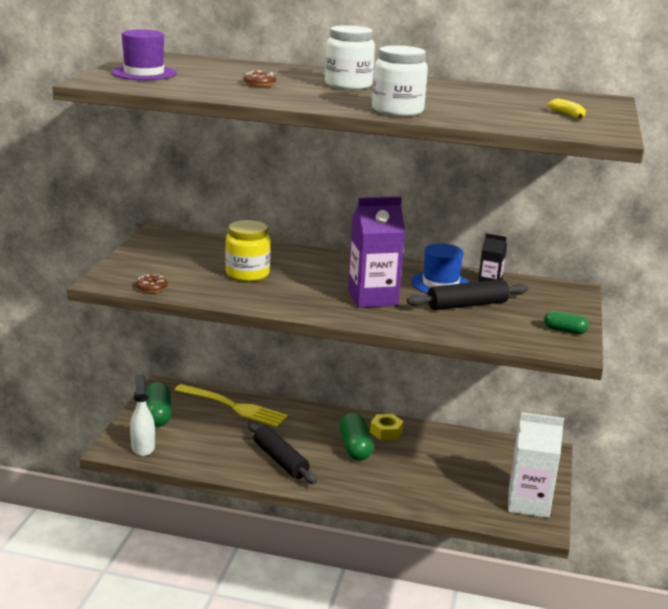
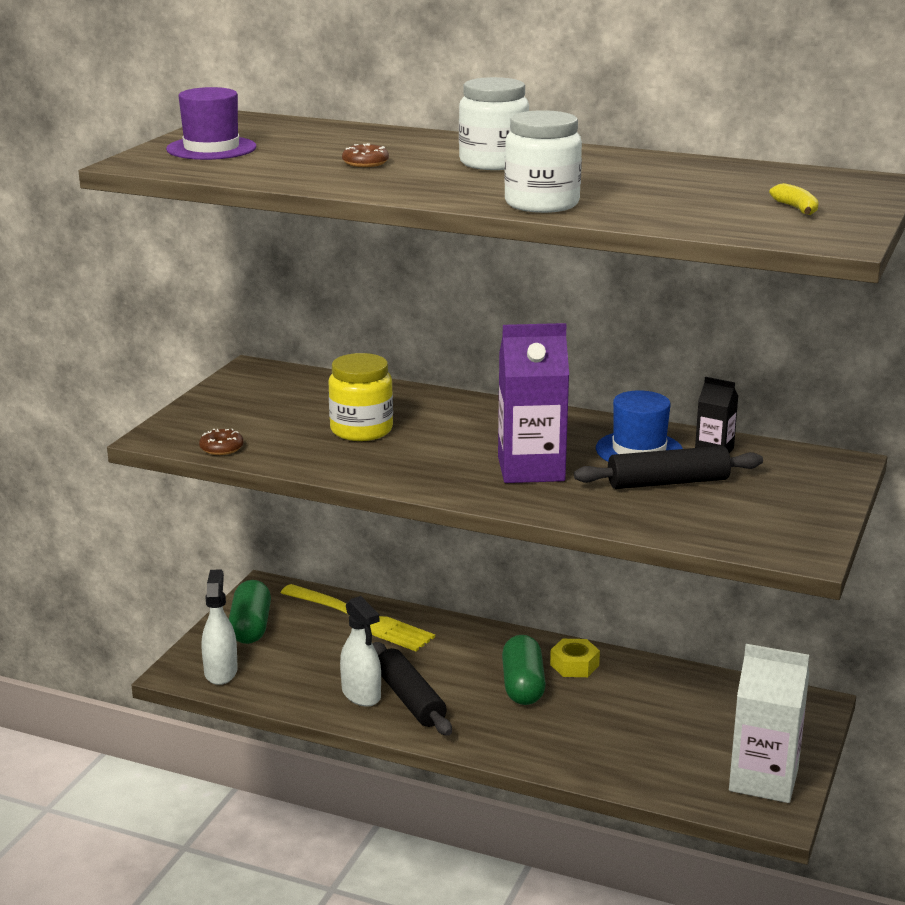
camera: 10 degrees right, 0 degrees up
green capsule [544,311,589,334] -> none
none -> white spray bottle [340,596,381,707]

